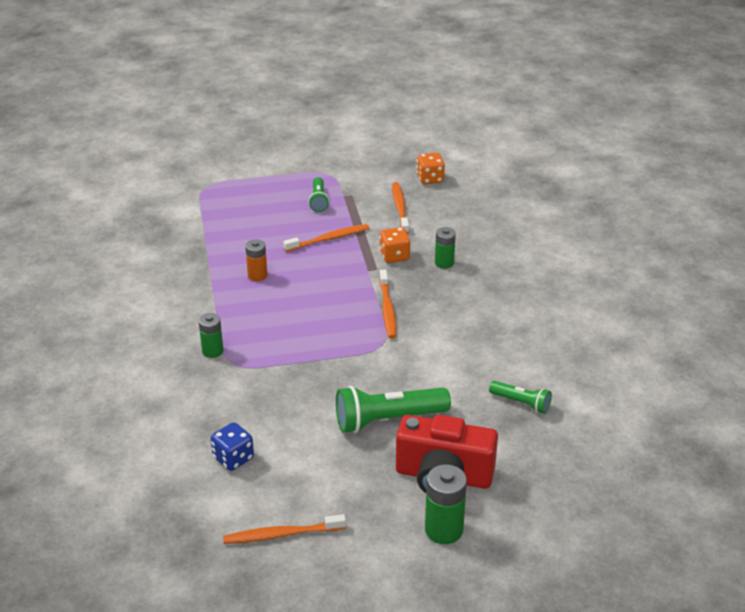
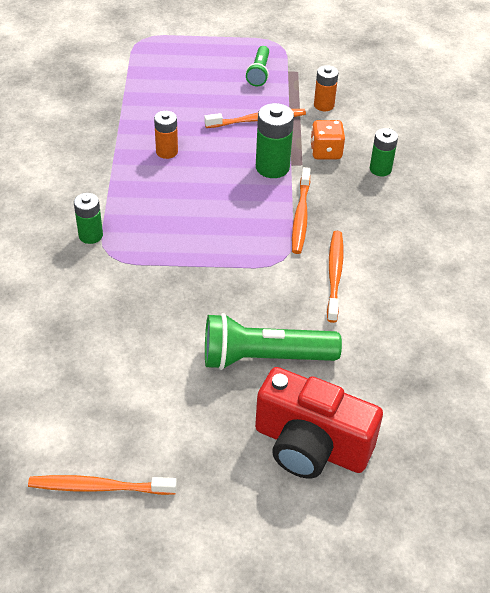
camera: 10 degrees right, 10 degrees up
blue dice [211,422,254,471] -> none
orange toothbrush [392,182,409,234] -> orange toothbrush moved to [327,231,343,323]
orange dice [417,152,445,184] -> none
green battery [425,464,467,544] -> green battery moved to [256,103,294,178]
green flashlight [489,381,552,414] -> none
none -> orange battery [314,65,338,111]

